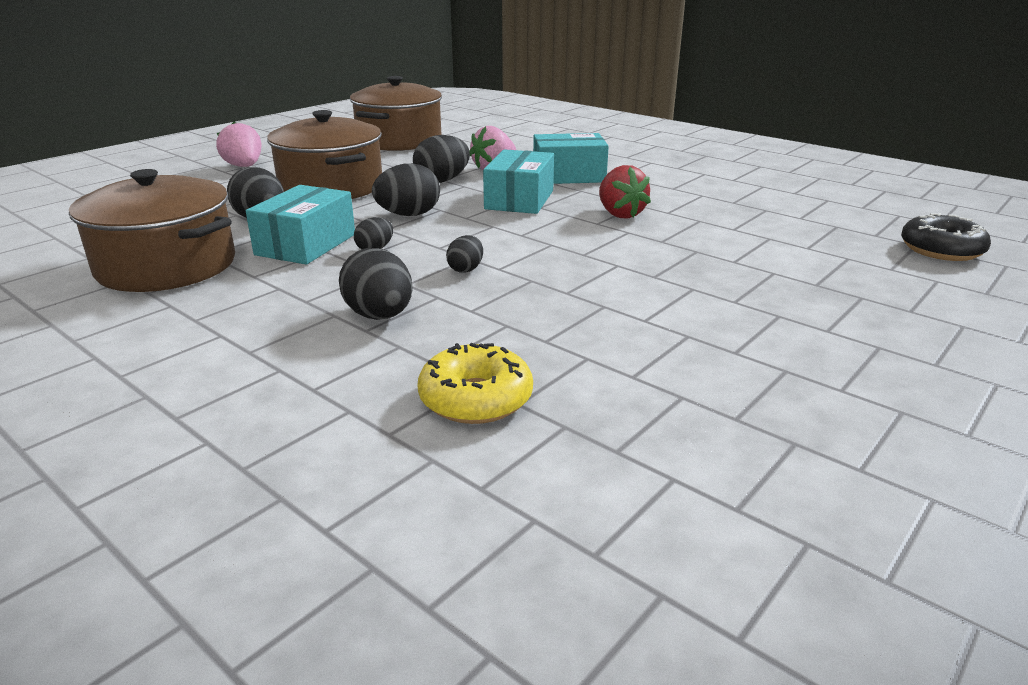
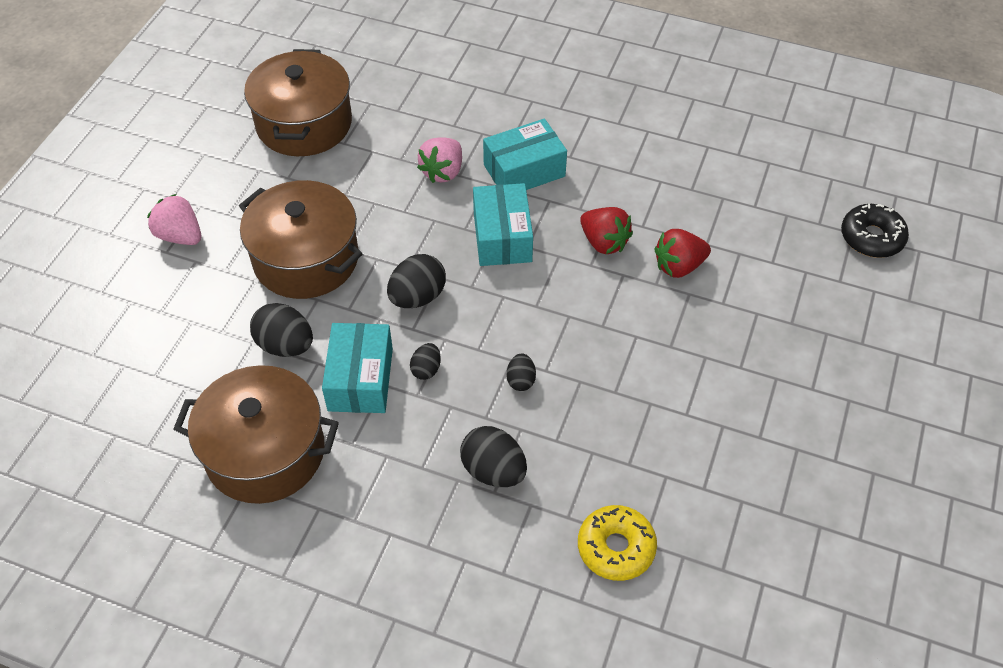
camera: 20 degrees left, 25 degrees up
black egg [413,135,470,183] -> none
none -> red strawberry [655,229,711,278]

